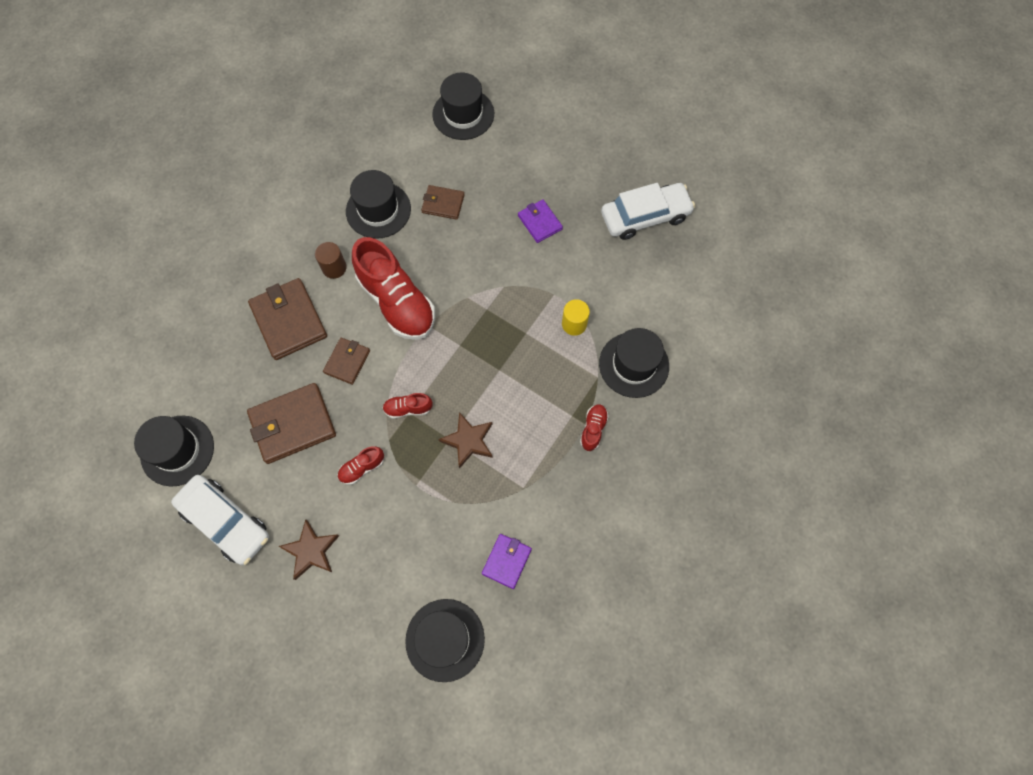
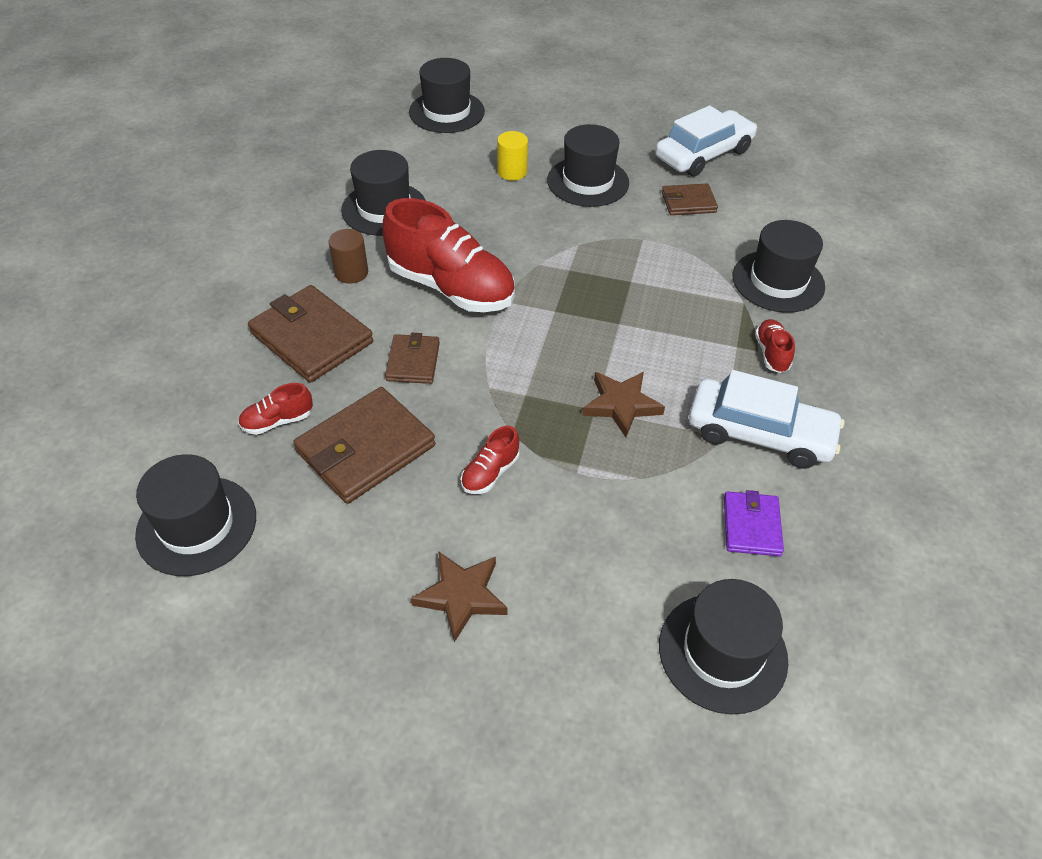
camera: 20 degrees left, 20 degrees down
white car [171,475,269,565] -> white car moved to [689,370,844,469]
red shoe [382,393,433,419] -> red shoe moved to [238,383,313,435]
brown wallet [421,185,465,220] -> brown wallet moved to [662,183,718,215]
purple wallet [518,200,563,243] -> black hat [547,124,629,207]
yellow cylinder [562,299,590,336] -> yellow cylinder moved to [497,131,528,181]

